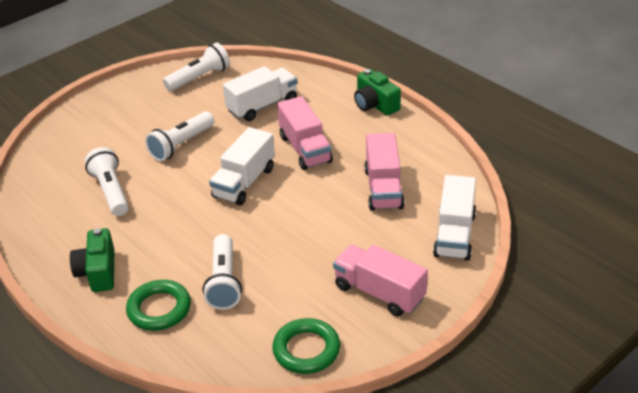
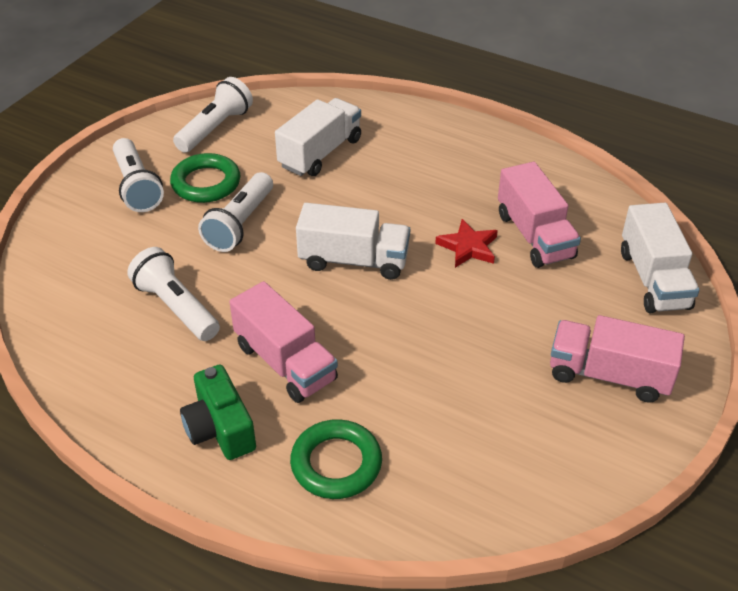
camera: 20 degrees left, 5 degrees up
white flashlight [203,234,242,310] -> white flashlight moved to [113,138,164,212]
white truck [209,127,275,206] -> white truck turned 90 degrees counterclockwise [296,203,410,280]
green ring [272,318,340,374] -> green ring moved to [170,153,240,203]
pink truck [277,96,333,170] -> pink truck moved to [230,281,338,403]
green camera [354,69,401,116] -> none
none -> red star [435,219,498,268]

